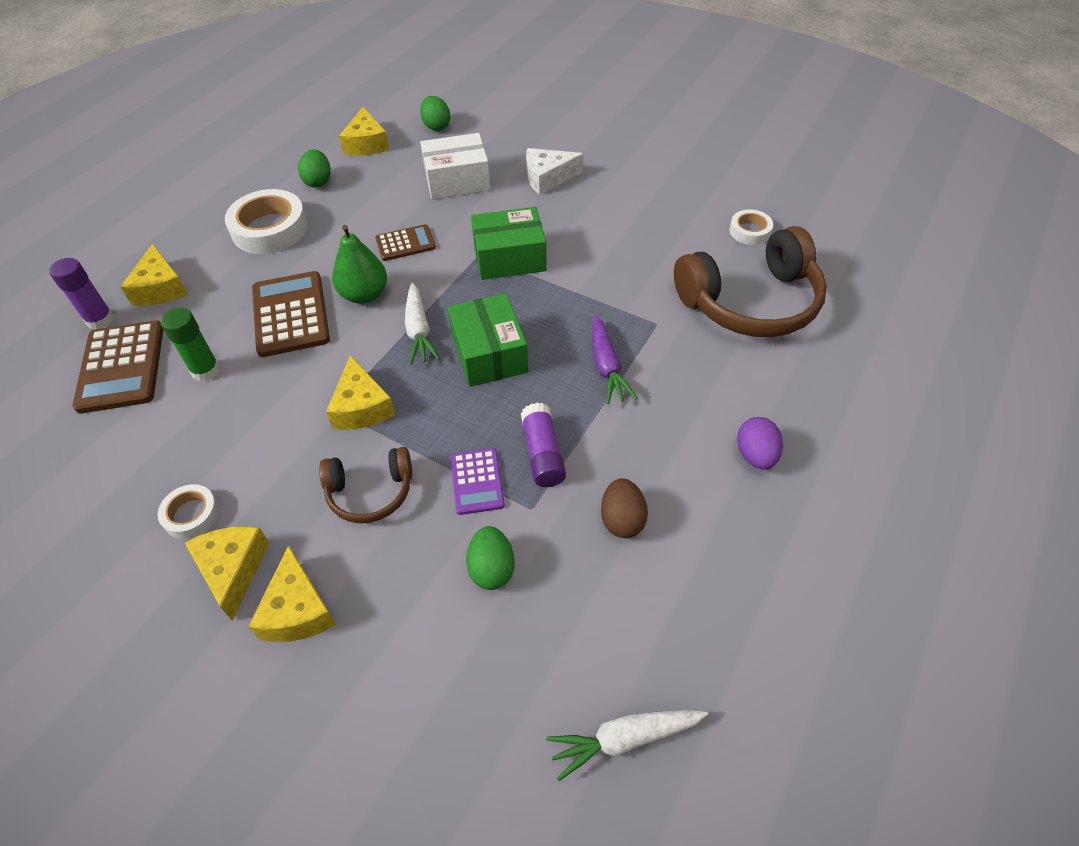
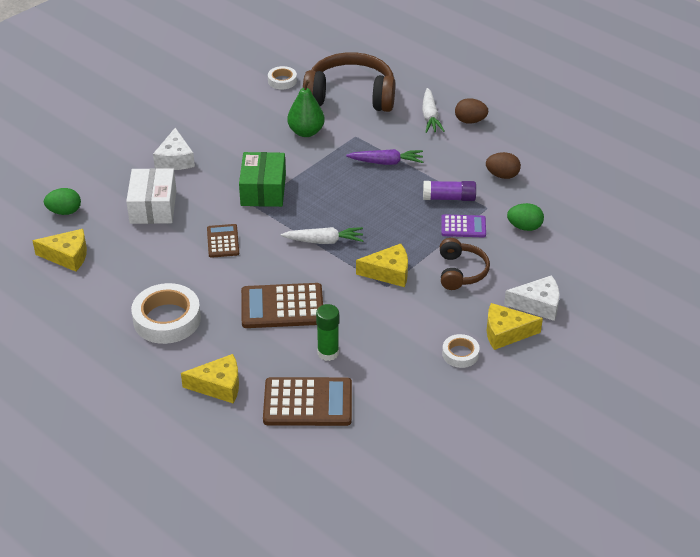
camera: 80 degrees left, 10 degrees down
purple glue stick [49,258,114,330] -> none
yellow cheese [248,545,336,642] -> white cheese [504,275,560,321]
green egg [298,150,331,188] -> none
green pear [332,225,387,304] -> green pear moved to [287,80,325,137]
green box [448,293,528,387] -> none
white carrot [546,710,708,781] -> white carrot moved to [422,88,445,133]
brown headphones [674,226,827,337] -> brown headphones turned 75 degrees counterclockwise [303,52,395,112]
purple egg [737,417,783,470] -> brown egg [455,98,488,124]

